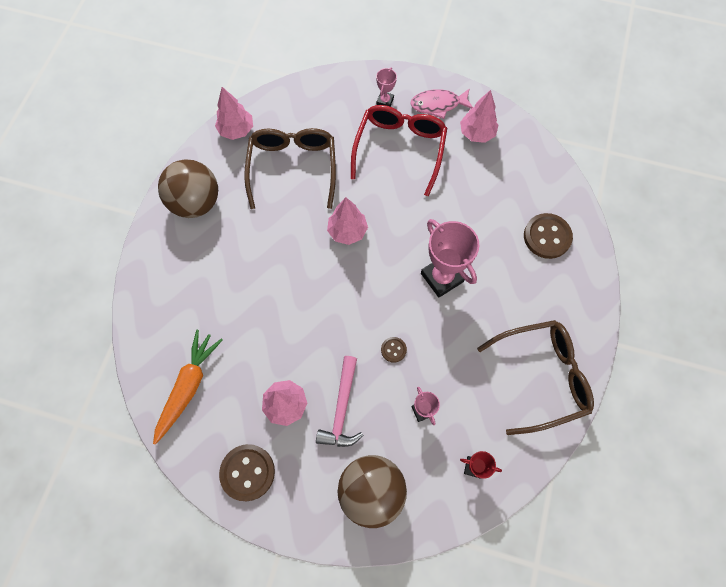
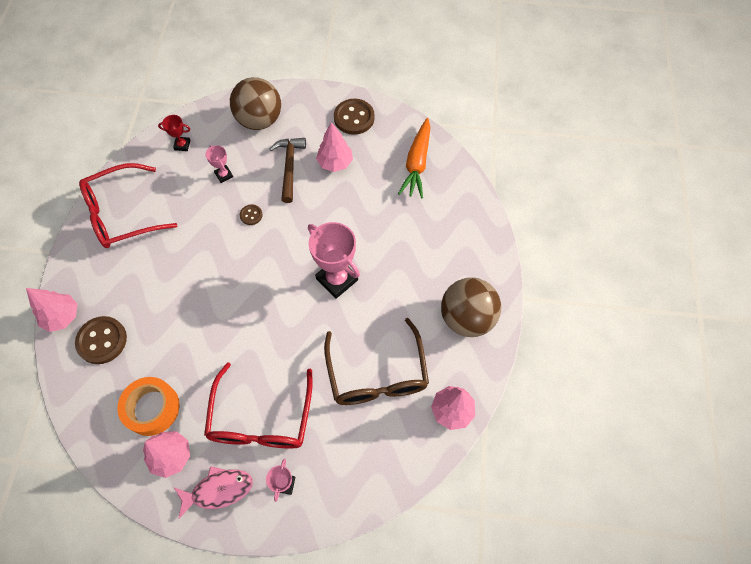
camera: 170 degrees right, 5 degrees down
pink hammer [316,356,363,447] -> brown hammer [270,138,306,203]
pink tree [327,197,368,245] -> pink tree moved to [26,288,78,332]
pink trophy [421,219,480,297] -> pink trophy moved to [308,222,360,299]
brown glasses [477,320,594,435] -> red glasses [79,163,177,248]
none -> orange tape [117,377,180,436]

